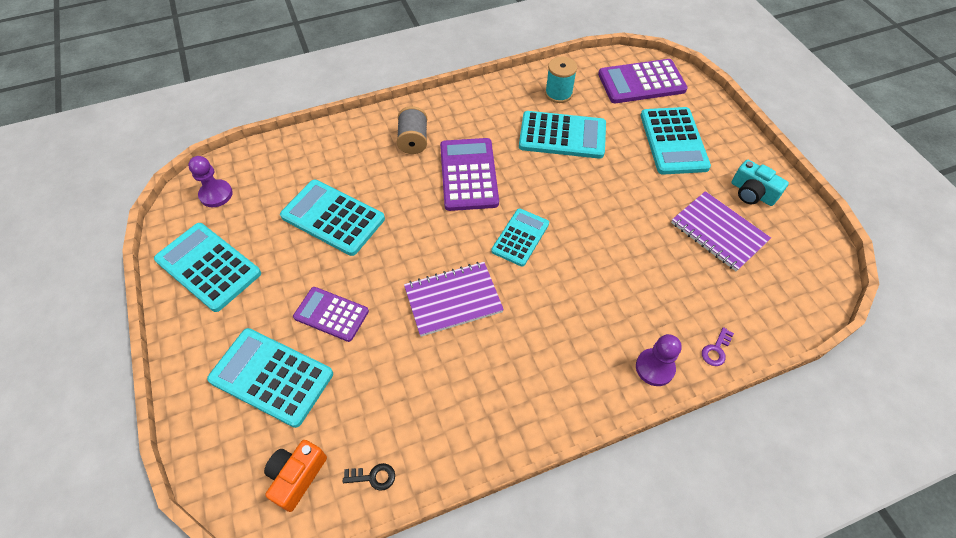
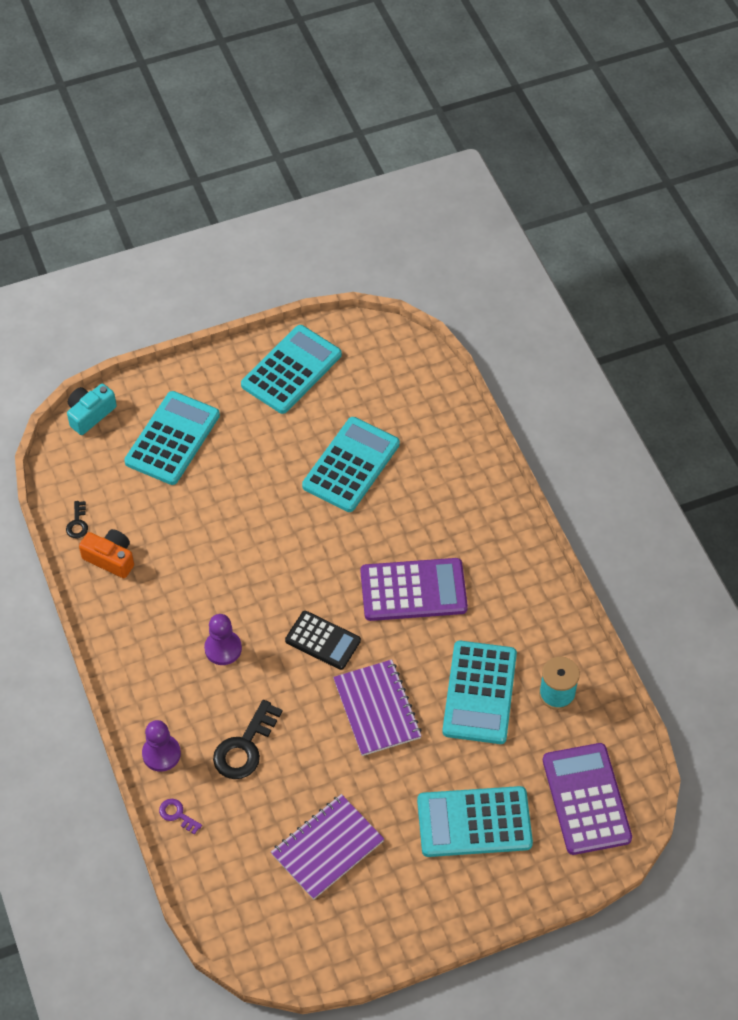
camera: 90 degrees right, 0 degrees up
purple pawn [188,156,233,207] -> purple pawn moved to [204,614,242,665]
orange camera [264,440,327,512] -> orange camera moved to [79,529,134,578]
purple calculator [293,287,369,342] -> none
grey spool [397,106,427,154] -> none
purple notebook [404,262,504,337] -> purple notebook moved to [333,660,422,756]
turquoise calculator [491,208,549,266] -> black calculator [285,611,361,670]
turquoise camera [731,160,789,206] -> turquoise camera moved to [67,384,117,435]
none -> black key [213,700,283,779]

